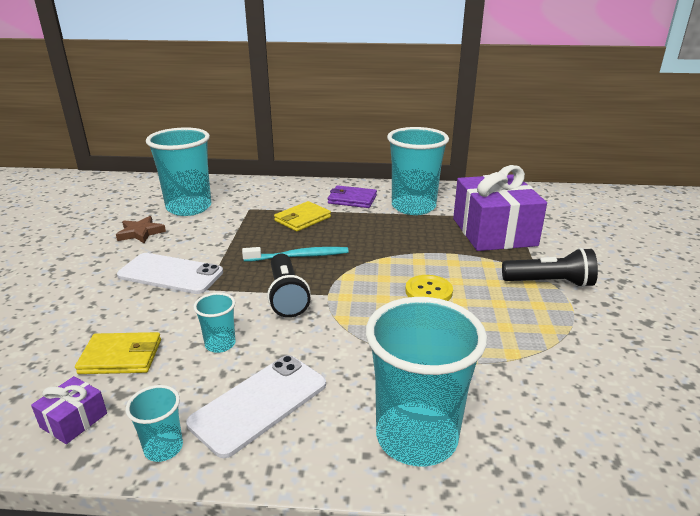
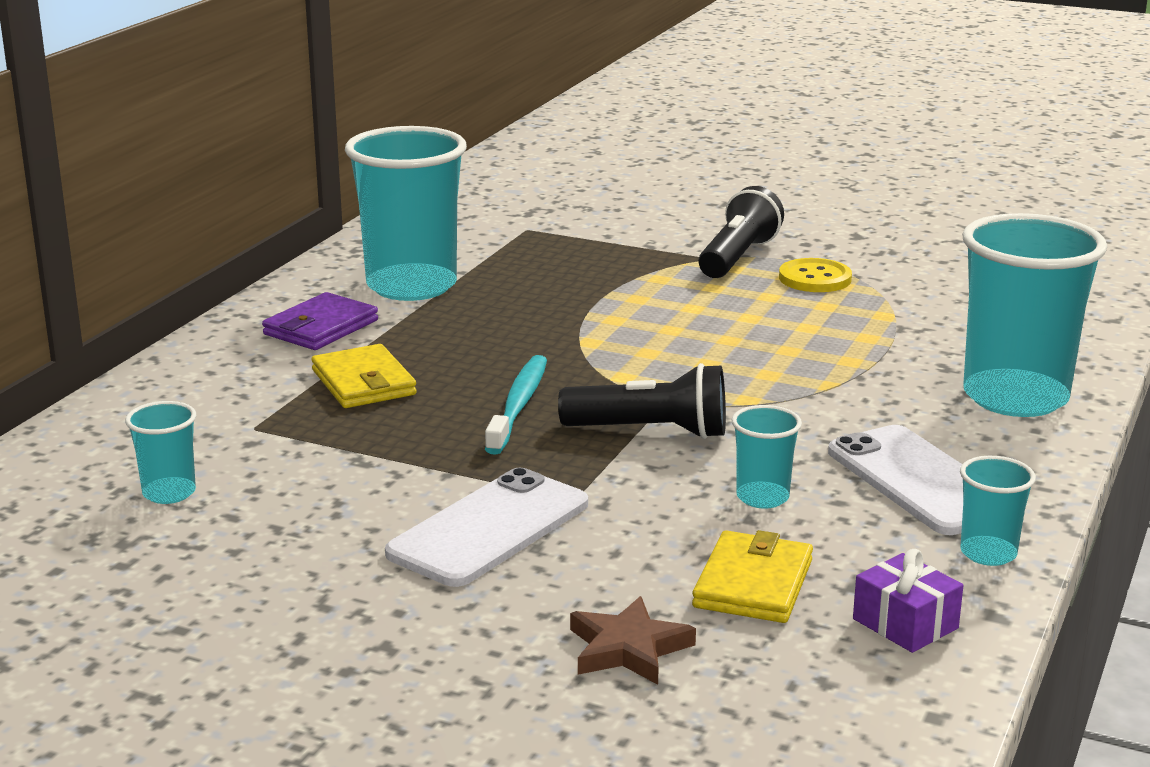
camera: 70 degrees left, 5 degrees down
brown star [116,216,166,243] -> brown star moved to [570,596,696,685]
turquoise cup [146,127,211,216] -> turquoise cup [125,401,196,504], size x0.45
yellow button [405,275,453,301] -> yellow button moved to [779,258,852,292]
purple gift [453,165,547,251] -> none

